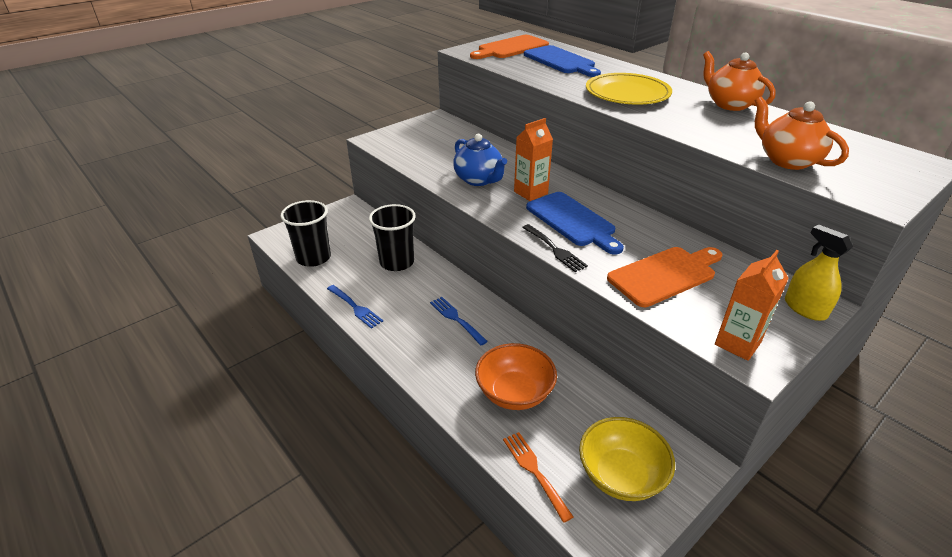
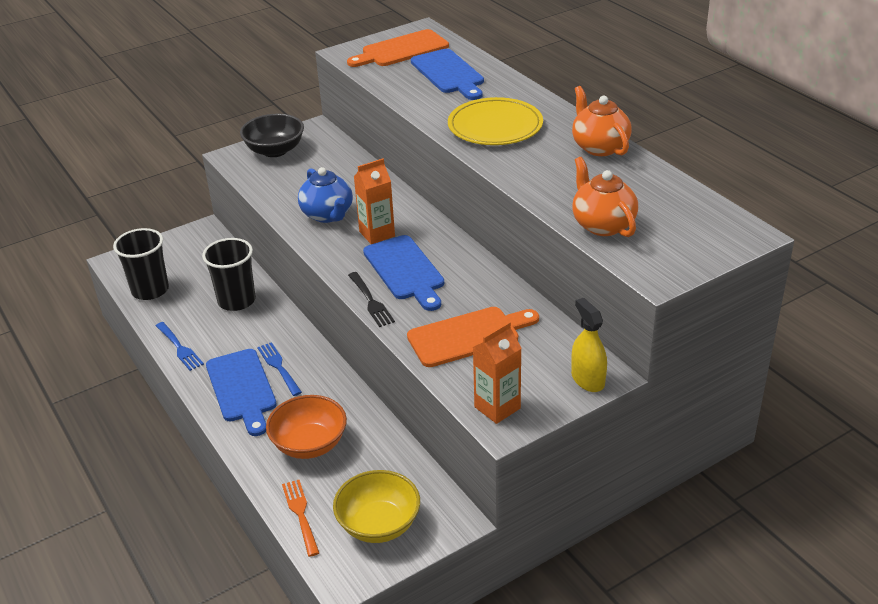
camera: 10 degrees right, 0 degrees up
none -> blue cutting board [206,349,277,436]
none -> black bowl [240,114,304,157]

